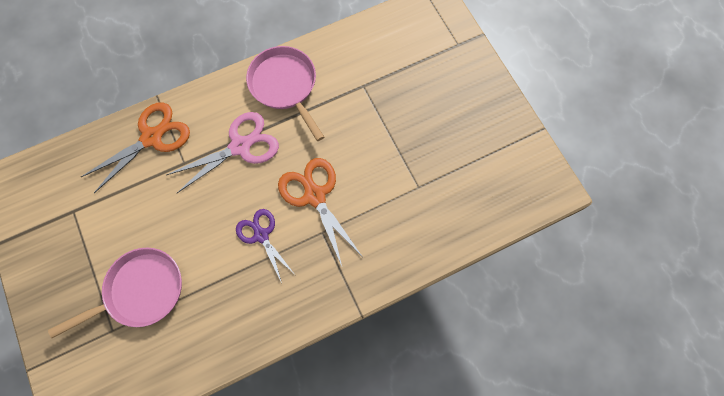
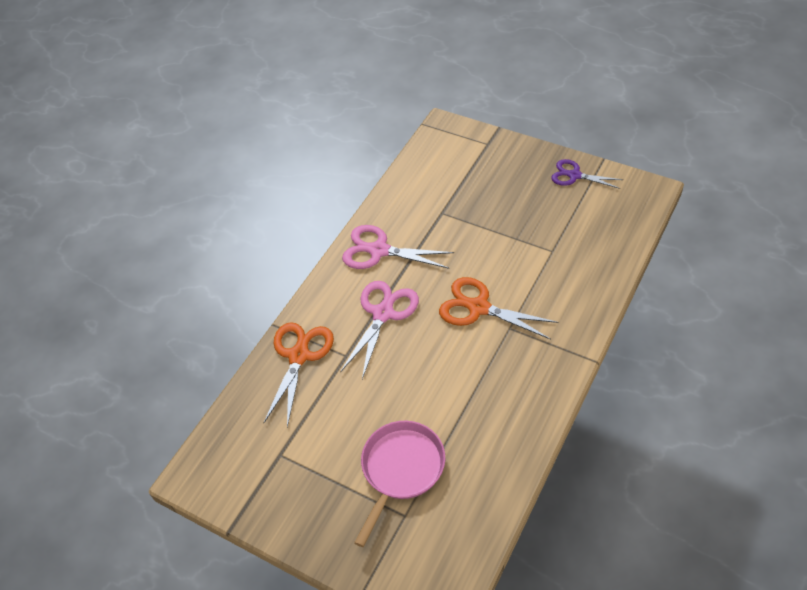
camera: 30 degrees left, 20 degrees down
purple scissors [236,209,293,283] -> purple scissors moved to [551,159,623,189]
pink pan [246,46,324,141] -> pink scissors [342,225,454,269]

